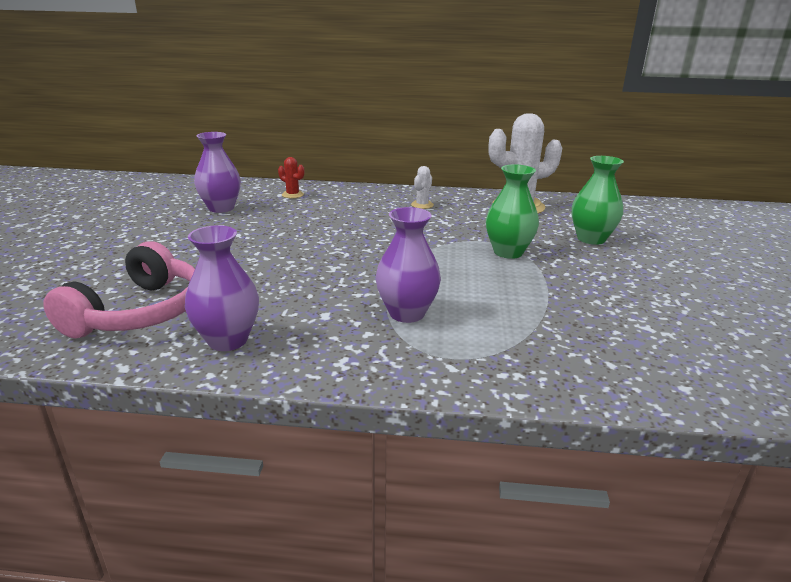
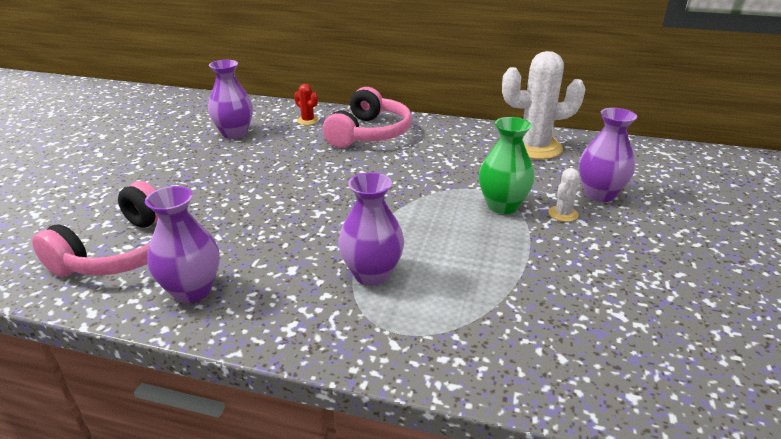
camera: 10 degrees right, 5 degrees up
white cactus [411,166,434,209] -> white cactus moved to [548,168,580,222]
green vase [572,156,624,245] -> purple vase [579,108,637,202]
none -> pink headphones [323,87,412,148]

